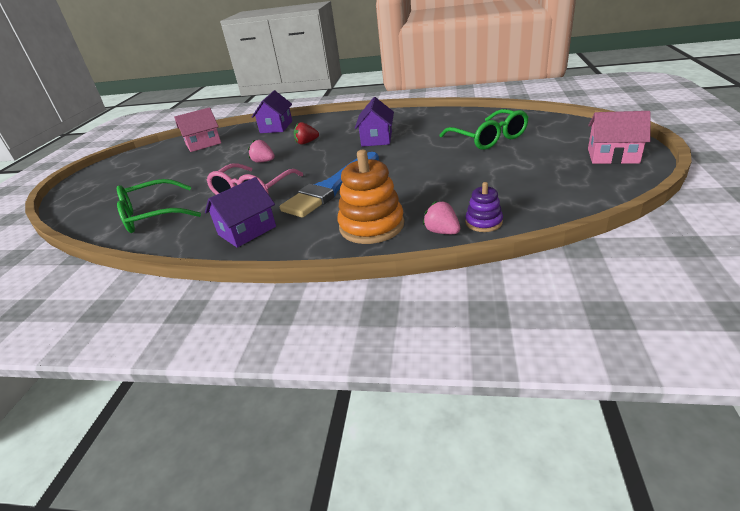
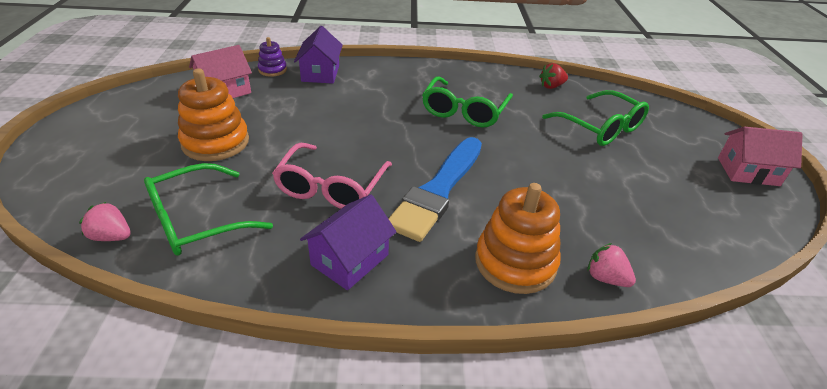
camera: 15 degrees left, 5 degrees up
pink strawberry [248,140,275,163] -> pink strawberry moved to [79,202,131,241]
red strawberry [294,122,319,145] -> red strawberry moved to [539,63,568,89]
purple house [355,97,394,147] -> green glasses [422,76,513,127]
purple stacking toy [465,182,503,232] -> purple stacking toy moved to [258,37,287,77]
none -> orange stacking toy [178,68,249,161]

